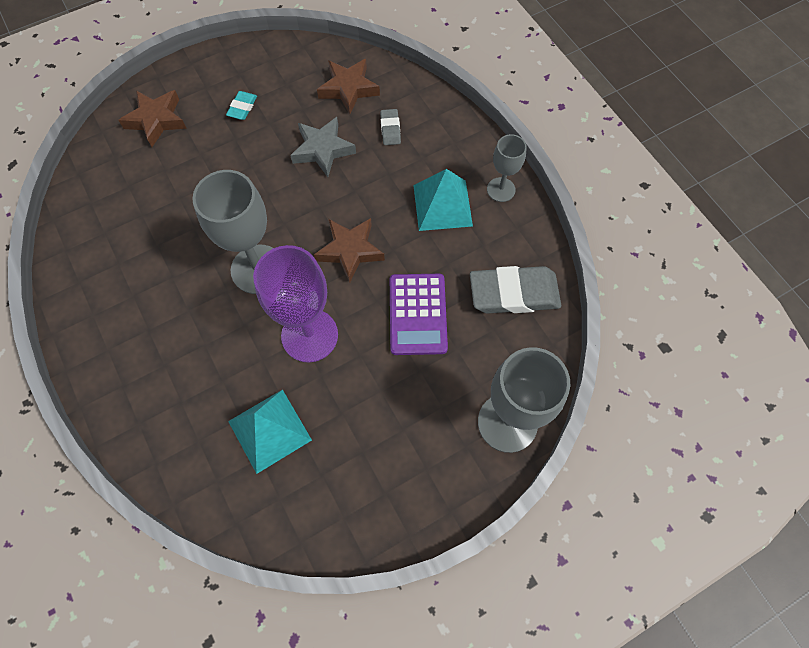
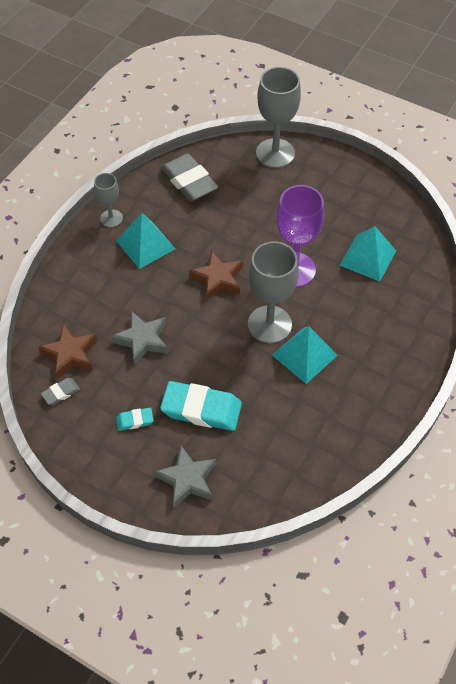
camera: 120 degrees left, 10 degrees down
brown star [118,90,187,147] -> grey star [154,446,216,509]
grey eraser [380,109,401,145] -> grey eraser moved to [41,378,80,405]
purple calculator [390,274,448,355] -> none
none -> turquoise eraser [160,381,242,431]
none -> turquoise pyramid [272,326,338,384]

